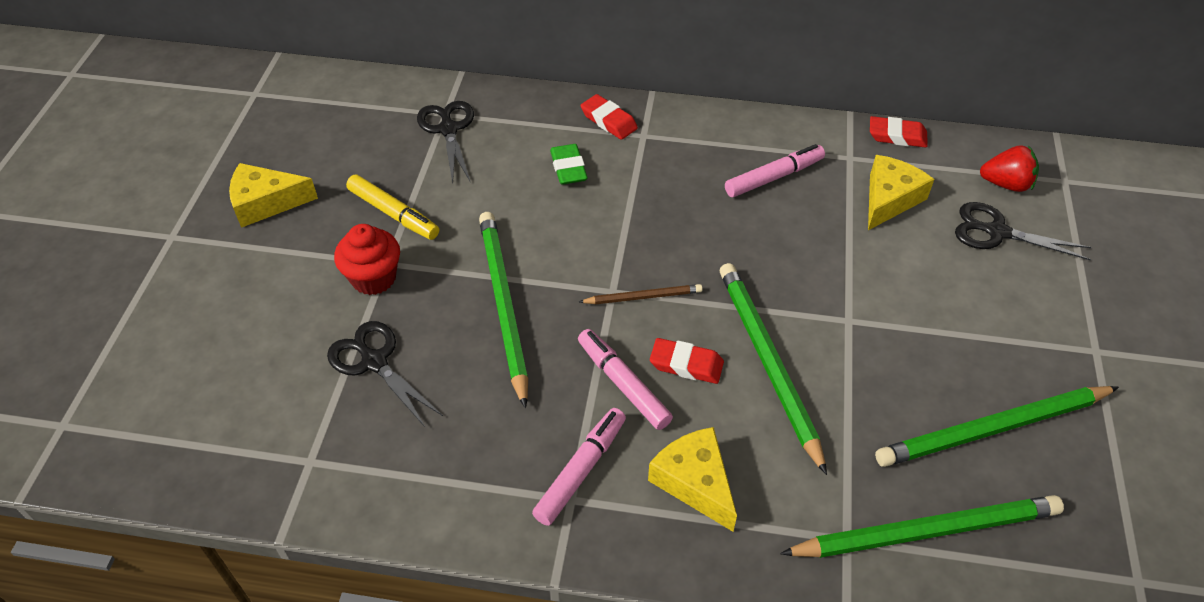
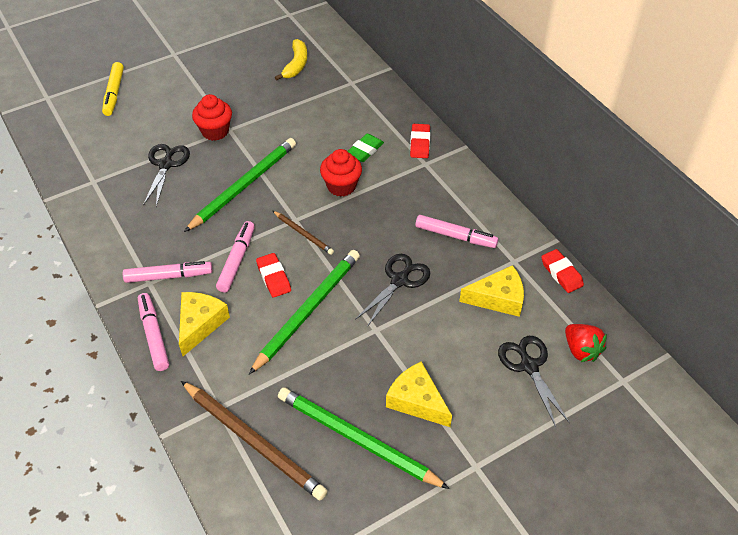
camera: 50 degrees right, 0 degrees up
yellow cheese [229,163,318,228] -> yellow cheese moved to [386,362,452,427]
yellow marker [346,175,439,240] -> yellow marker moved to [102,62,124,116]
black scissors [417,101,474,183] -> black scissors moved to [355,254,430,327]
green pencil [780,495,1064,558] -> brown pencil [181,381,328,501]
none -> pink marker [138,293,169,371]
none -> yellow banana [275,39,307,80]
none -> red cupcake [320,149,362,197]

